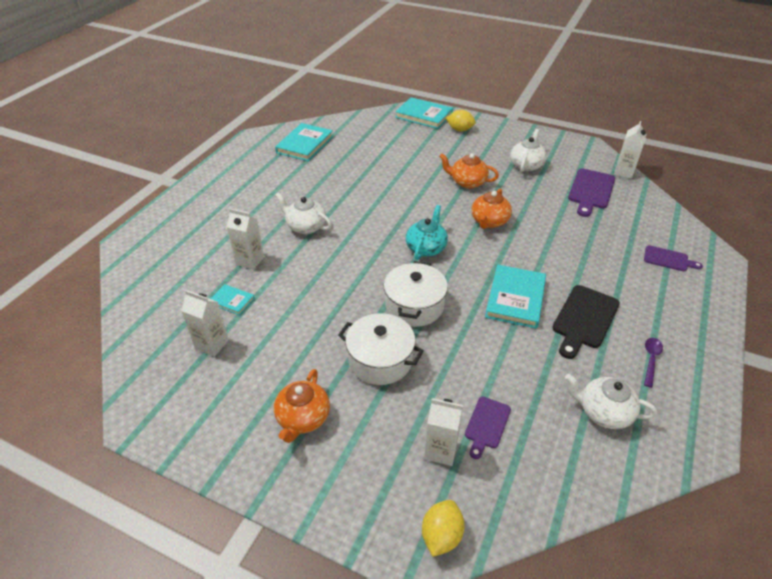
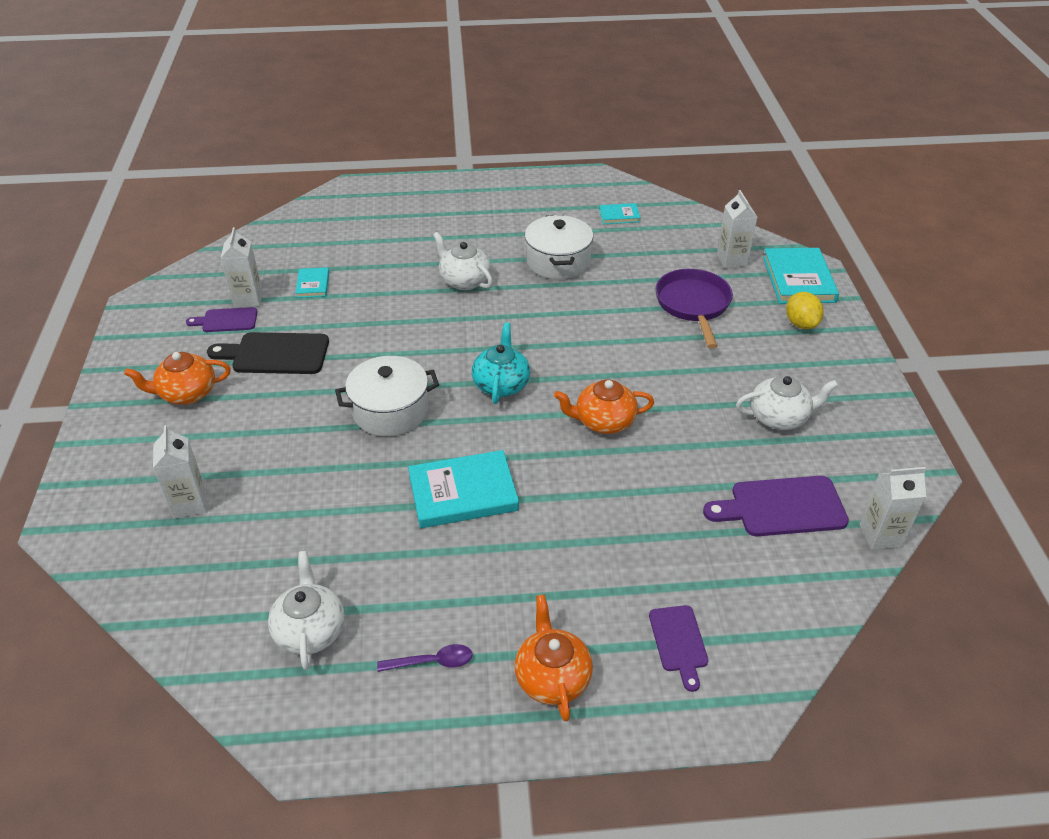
camera: 60 degrees right, 0 degrees up
white carton [227,209,264,270] -> white carton moved to [717,190,757,268]
turquoise book [275,123,333,161] -> turquoise book [599,203,641,224], size x0.52
white teapot [275,193,332,234] -> white teapot turned 45 degrees counterclockwise [433,232,493,290]
white pot [338,313,424,385] -> white pot moved to [525,215,593,279]
turquoise teapot [406,205,448,260] -> turquoise teapot turned 75 degrees counterclockwise [472,323,530,404]
yellow lemon [422,500,465,557] -> none
orange teapot [439,153,499,188] -> orange teapot moved to [514,594,593,722]
purple cutting board [465,397,511,459] -> purple cutting board moved to [186,307,257,332]
black cutting board [552,285,620,359] -> black cutting board moved to [207,332,329,374]
none -> purple pan [655,269,733,349]

